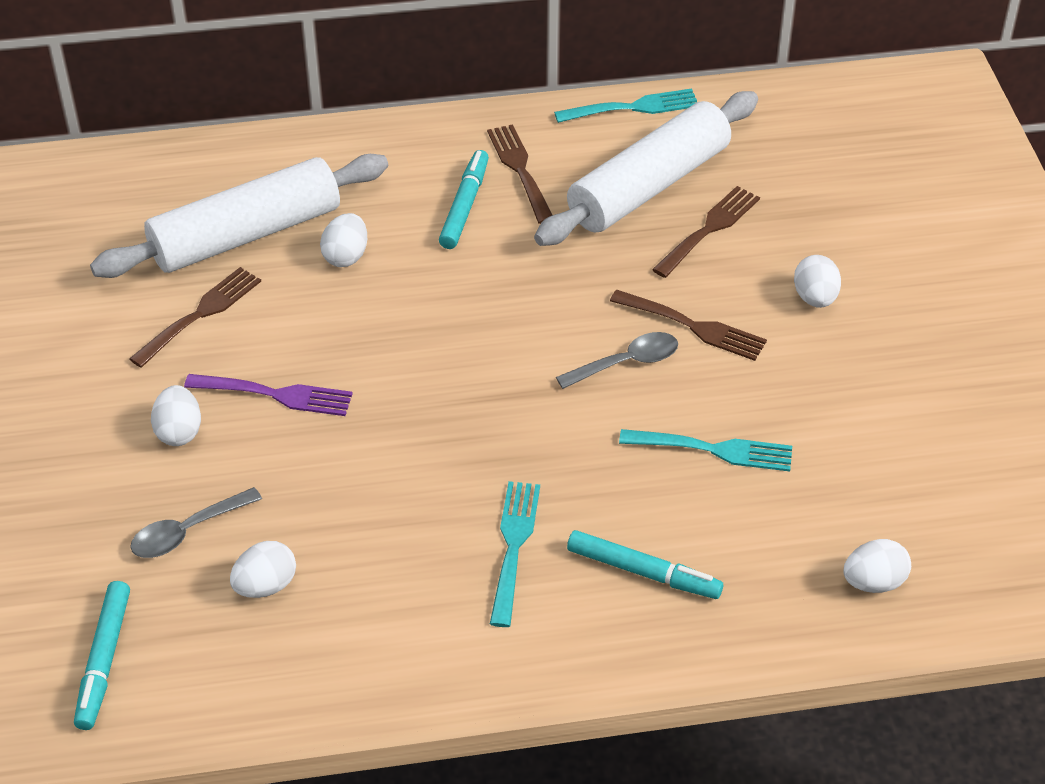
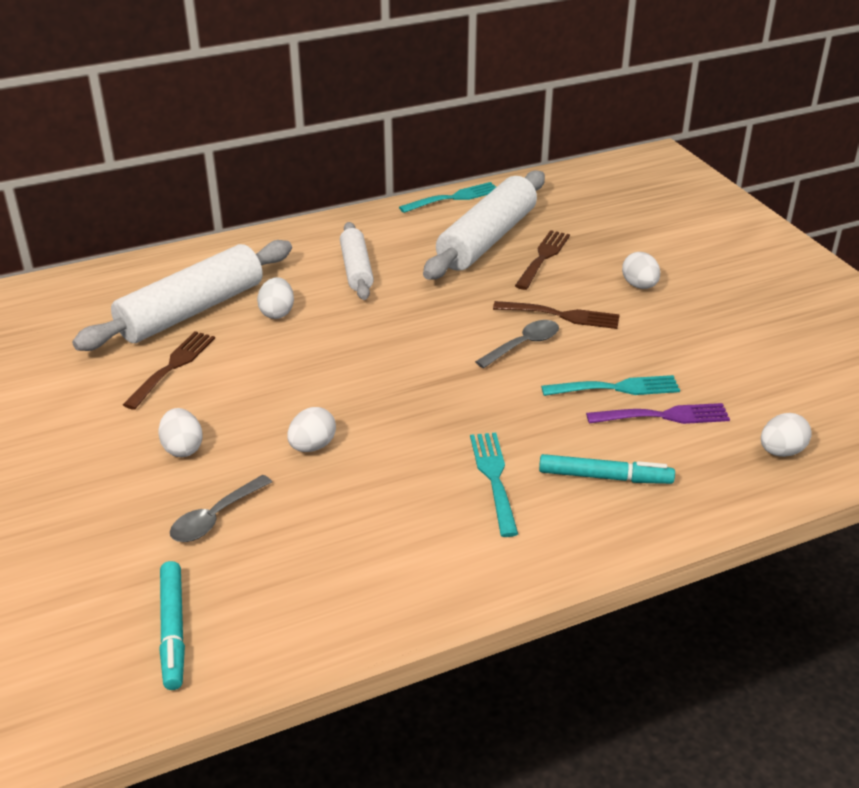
camera: 15 degrees left, 10 degrees down
purple fork [184,374,353,416] -> purple fork moved to [586,403,730,424]
white egg [230,541,296,598] -> white egg moved to [287,407,336,452]
turquoise marker [439,150,489,249] -> white rolling pin [340,222,374,300]
brown fork [487,124,552,224] -> none

